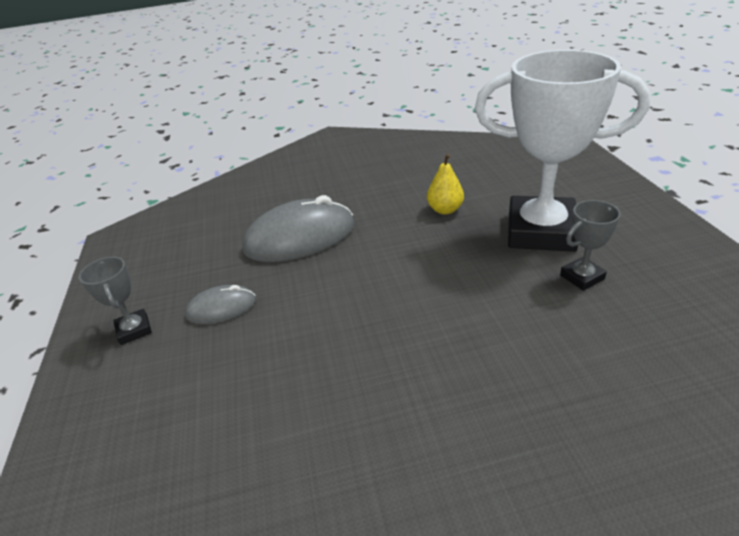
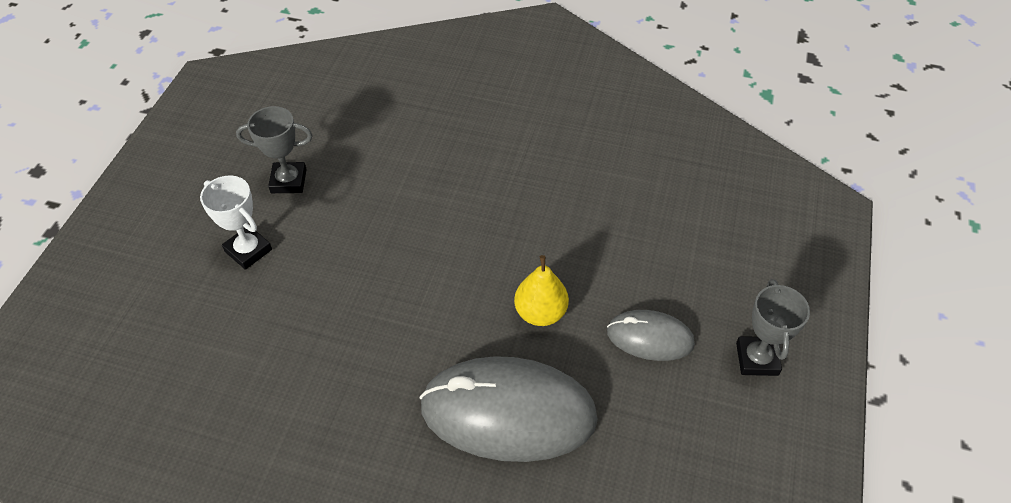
camera: 155 degrees left, 15 degrees up
yellow pear [427,154,464,214] -> yellow pear moved to [514,255,569,326]
white trophy [475,50,651,252] -> white trophy [200,176,272,270], size x0.43

